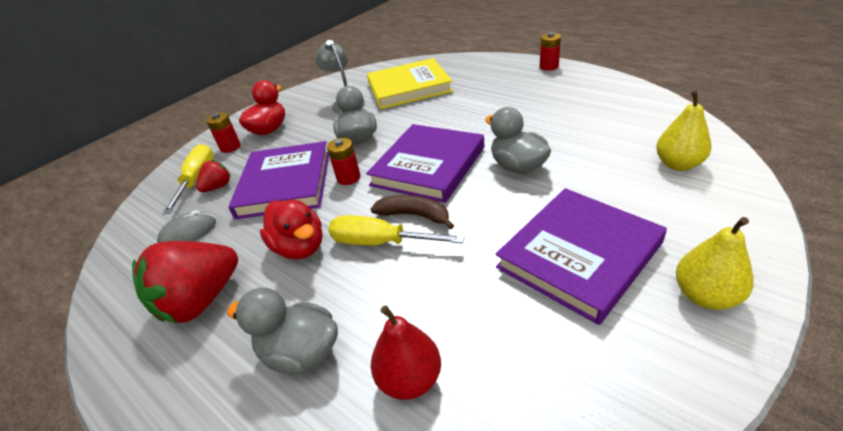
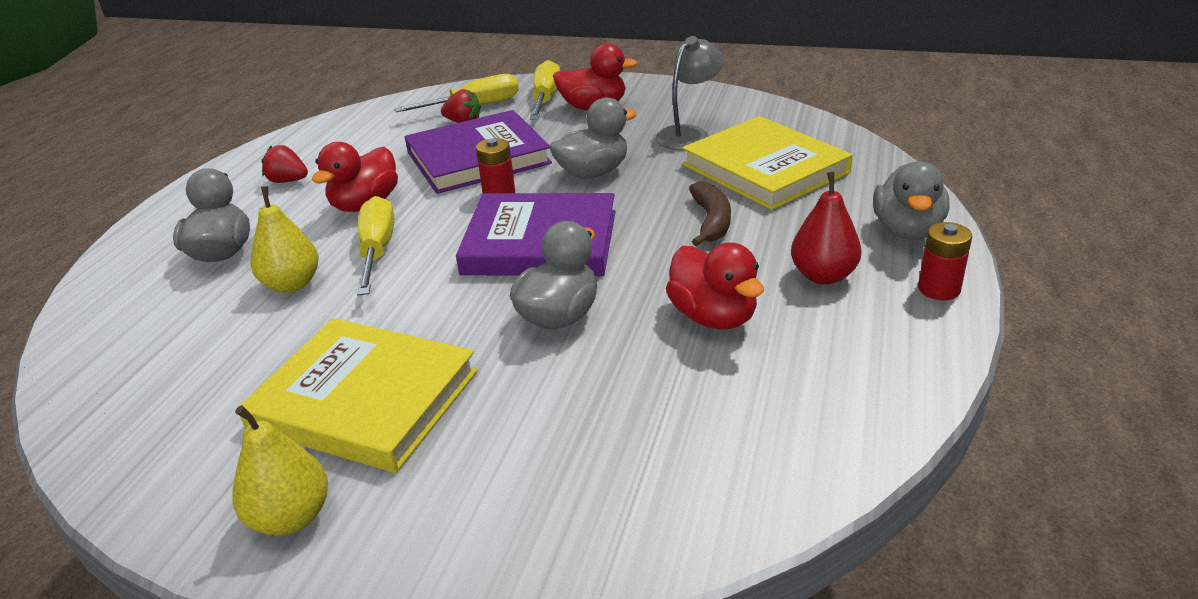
camera: 65 degrees right, 5 degrees down
red strawberry [132,241,238,323] -> red strawberry [261,145,308,183], size x0.49
grey mouse [157,210,216,243] -> none
red battery [206,112,241,153] -> yellow screwdriver [530,60,560,120]
brown banana [371,195,454,229] -> brown banana moved to [689,181,731,246]
red pear [371,305,441,400] -> red pear moved to [791,172,862,285]
purple book [496,188,667,325] -> yellow book [238,318,478,473]
yellow pear [656,90,711,171] -> yellow pear moved to [250,186,319,293]
none -> red duck [666,242,764,329]
none -> grey duck [873,161,950,240]

